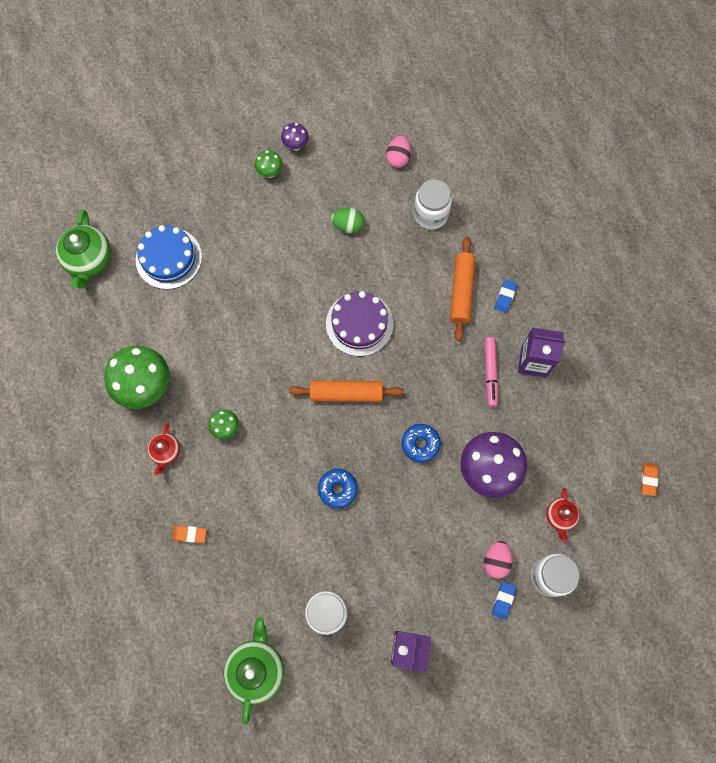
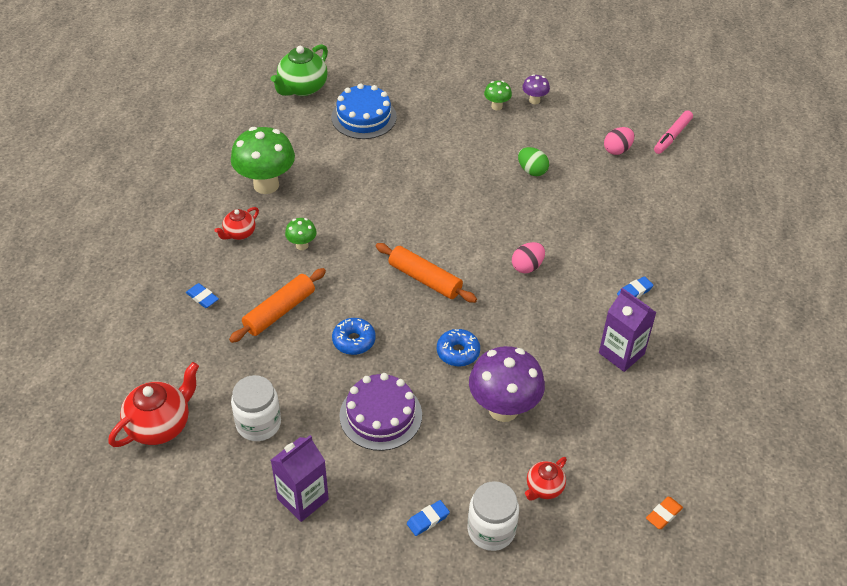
camera: 35 degrees right, 25 degrees down
orange eraser [172,526,207,543] -> blue eraser [186,283,219,308]
green teapot [223,617,284,725] -> red teapot [108,362,199,447]
purple cake [326,291,393,356] -> purple cake moved to [339,373,422,451]
white jar [414,179,452,229] -> none
orange rolling pin [450,237,475,341] -> orange rolling pin moved to [229,268,326,343]
pink marker [484,337,498,407] -> pink marker moved to [654,110,693,154]
pink egg [484,541,513,579] -> pink egg moved to [512,242,545,273]

